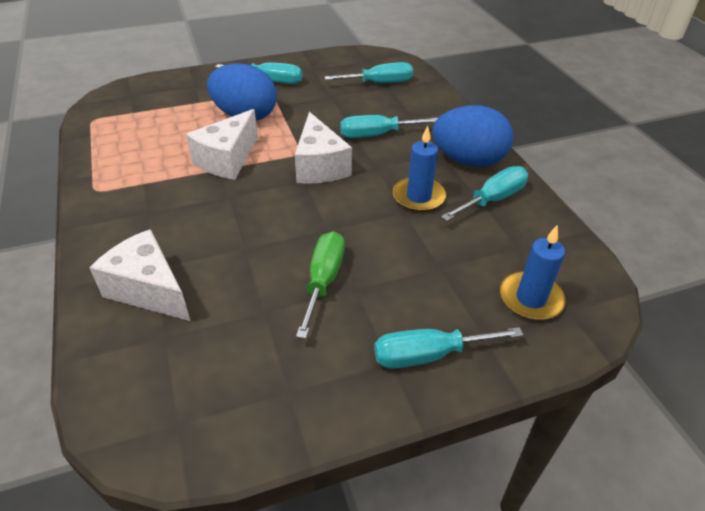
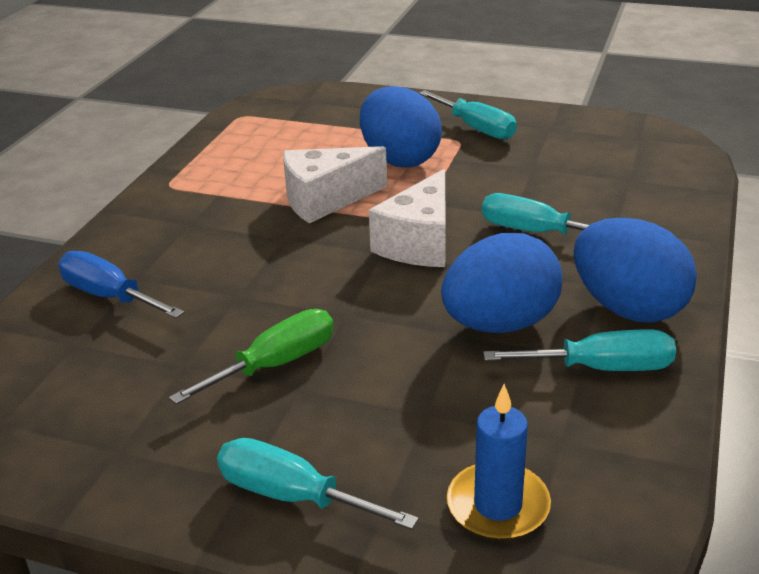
camera: 40 degrees right, 10 degrees down
white cheese [90,229,191,321] -> blue screwdriver [58,251,184,318]
turquoise screwdriver [325,62,413,83] -> none
blue candle [393,126,446,212] -> blue egg [441,233,563,333]

